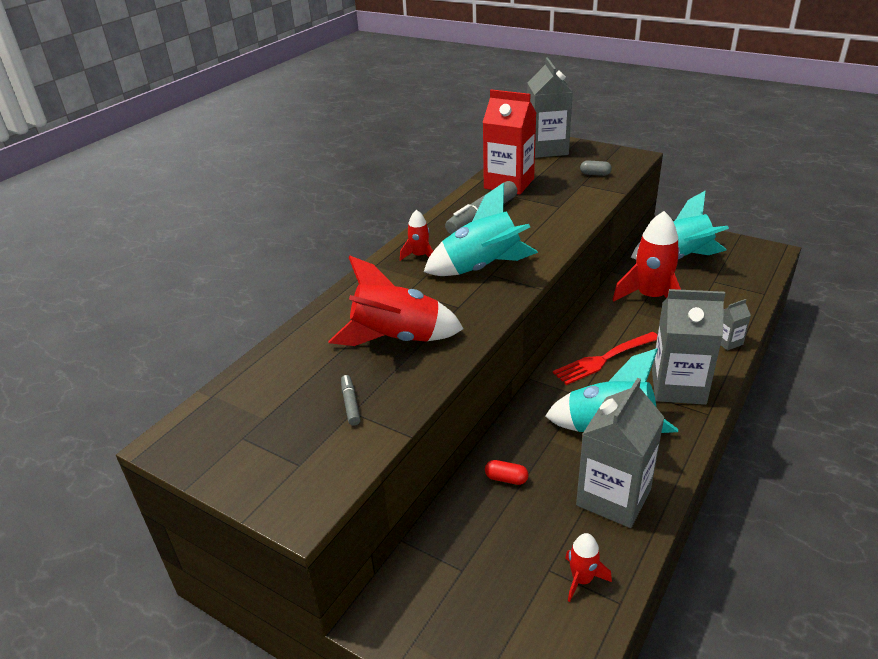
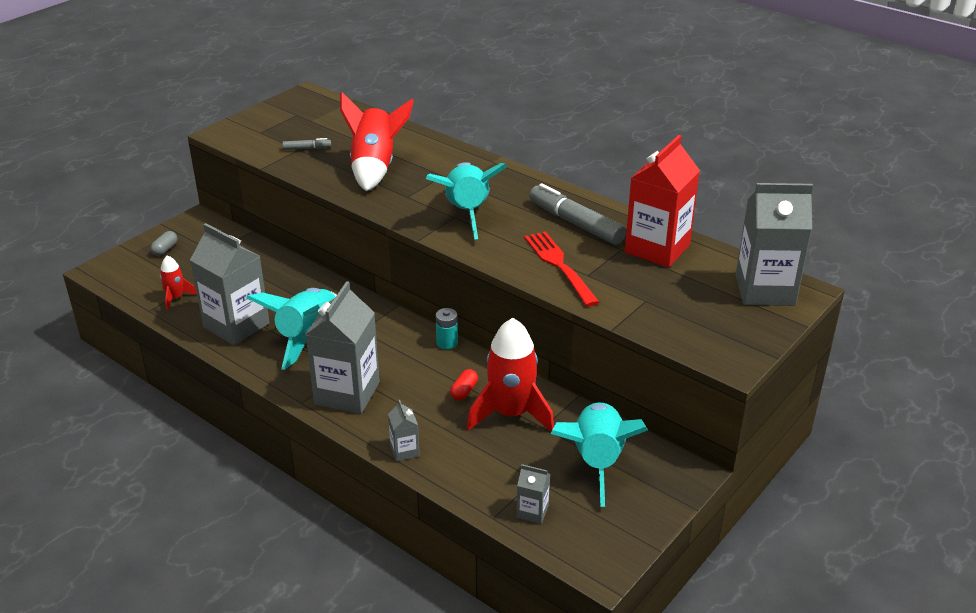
camera: 95 degrees right, 0 degrees up
red rocket [400,210,433,261] -> none
red capsule [485,460,529,485] -> red capsule moved to [450,369,478,401]
red fork [553,332,657,385] -> red fork moved to [524,231,599,307]
grey capsule [580,160,612,176] -> grey capsule moved to [150,231,177,256]
none -> turquoise battery [436,308,458,349]
none -> grey carton [517,464,550,524]

